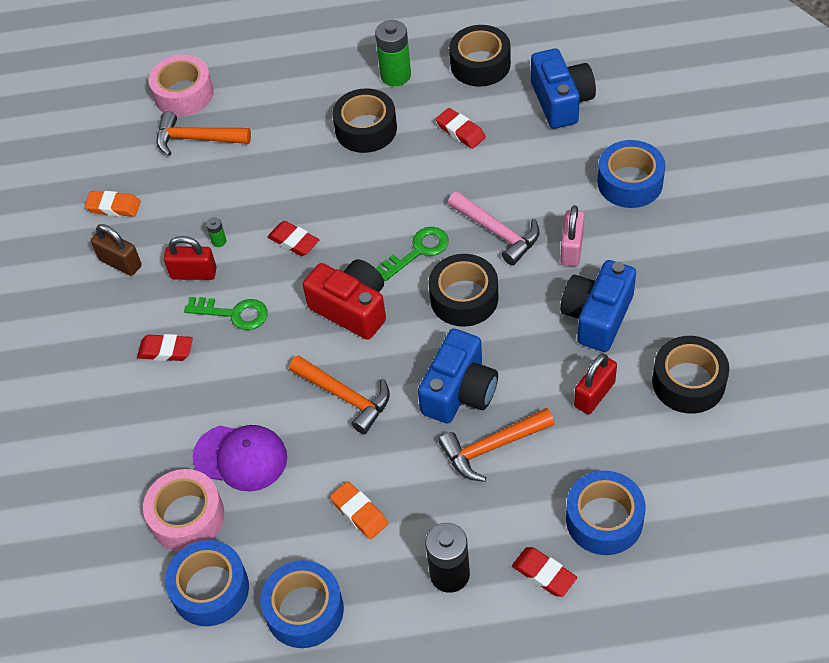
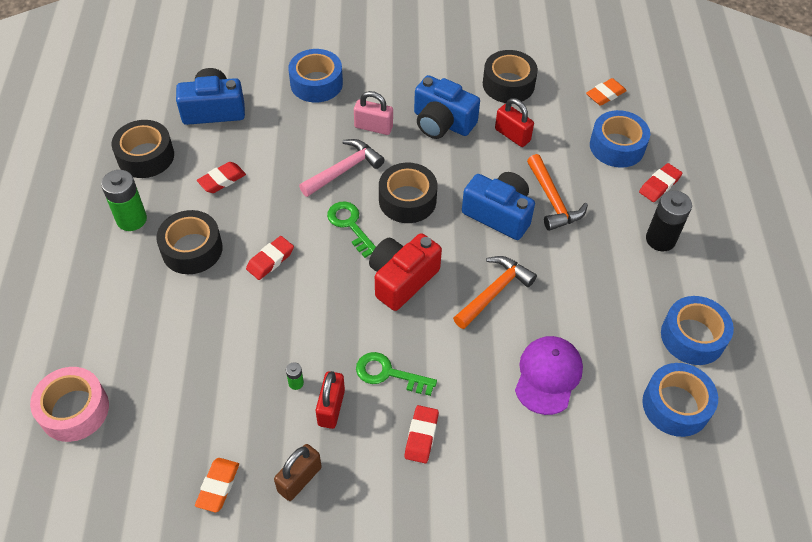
camera: 90 degrees left, 0 degrees up
pink tape [143,469,224,551] -> none
orange hammer [157,111,251,156] -> none
green key [184,297,268,330] -> green key turned 90 degrees counterclockwise [356,352,437,396]
red eraser [268,221,319,256] -> red eraser moved to [246,236,294,280]
orange eraser [330,481,388,539] -> orange eraser moved to [586,78,627,106]

